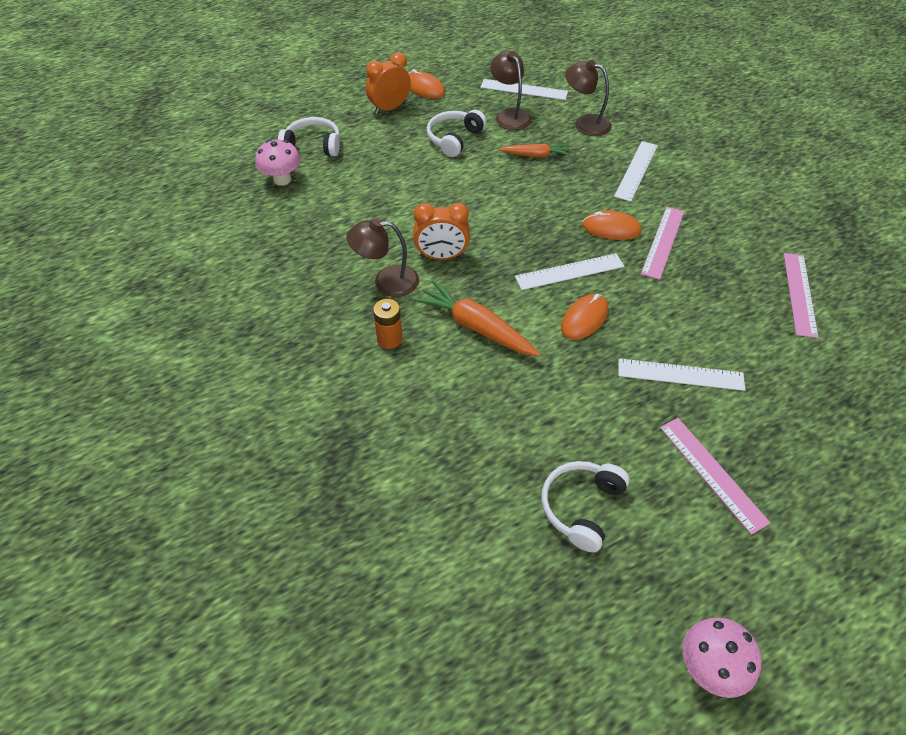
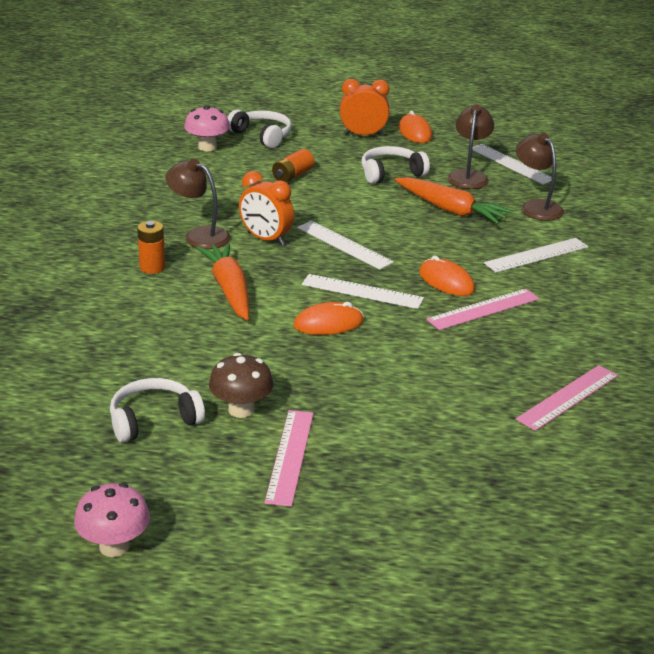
camera: 35 degrees right, 20 degrees down
orange carrot [499,143,570,157] -> orange carrot [395,177,513,224], size x1.62
white ruler [618,358,746,391] -> white ruler moved to [297,221,394,270]
none -> brown mushroom [209,353,273,418]
none -> orange battery [272,149,314,182]

